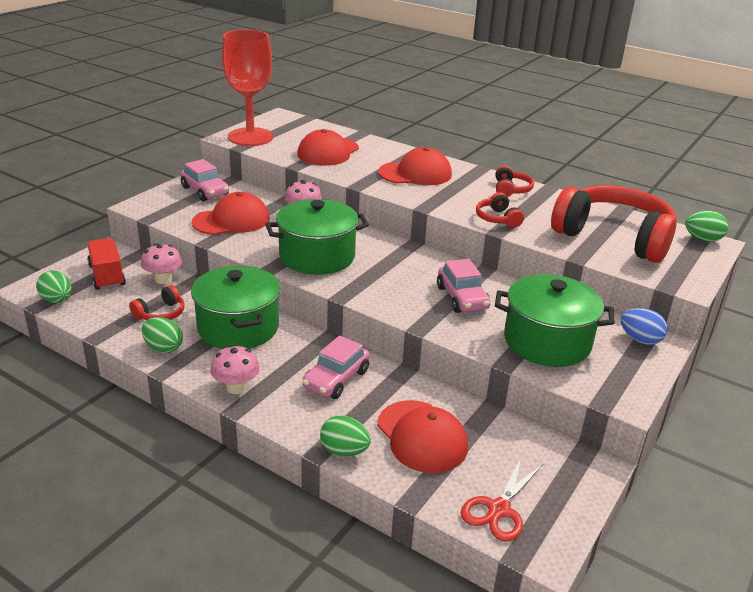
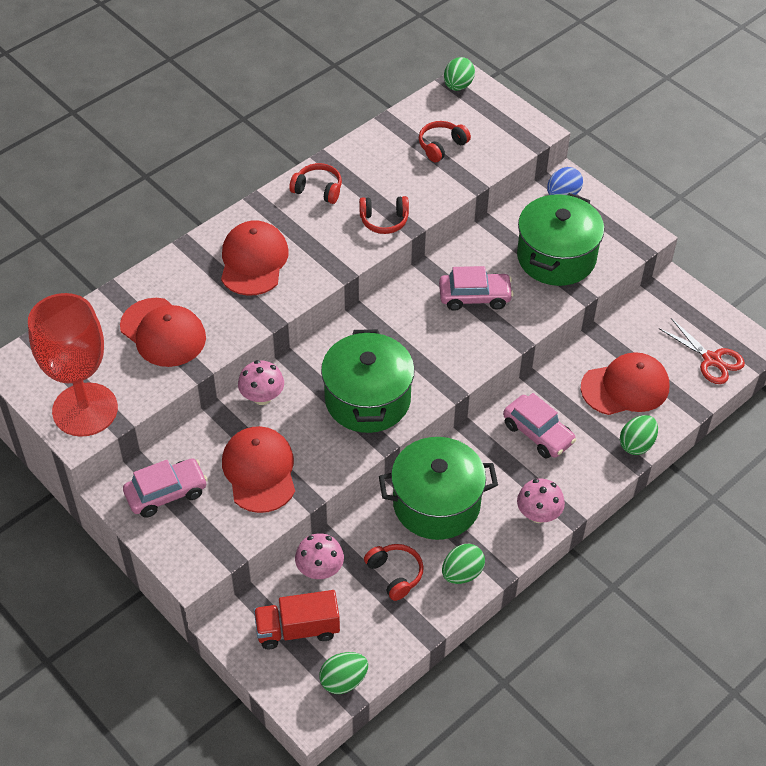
camera: 75 degrees left, 20 degrees up
red headphones [551,185,677,263] -> red headphones [419,121,471,162], size x0.42

